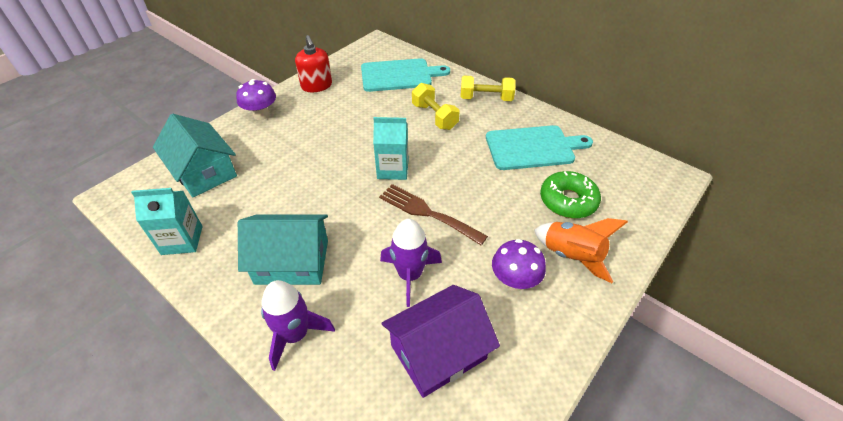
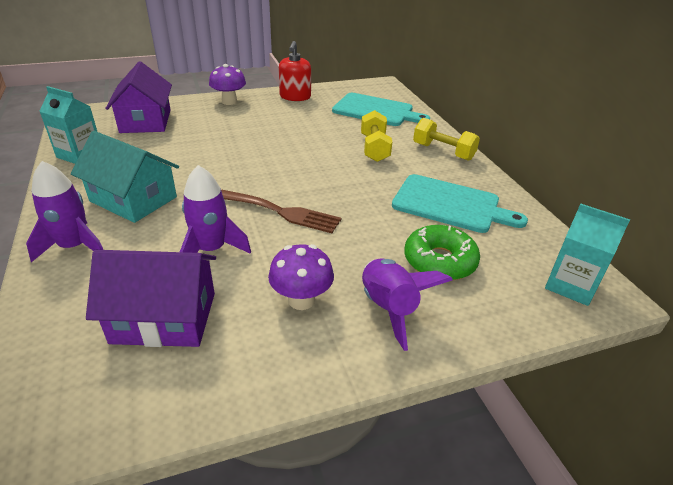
camera: 30 degrees right, 10 degrees down
turquoise house [153,114,237,197] -> purple house [105,61,172,133]
turquoise carton [373,117,408,180] -> turquoise carton moved to [545,203,630,306]
brown fork [379,184,488,245] -> brown fork turned 135 degrees clockwise [221,190,341,233]
orange rocket [534,218,628,283] -> purple rocket [362,258,453,351]

